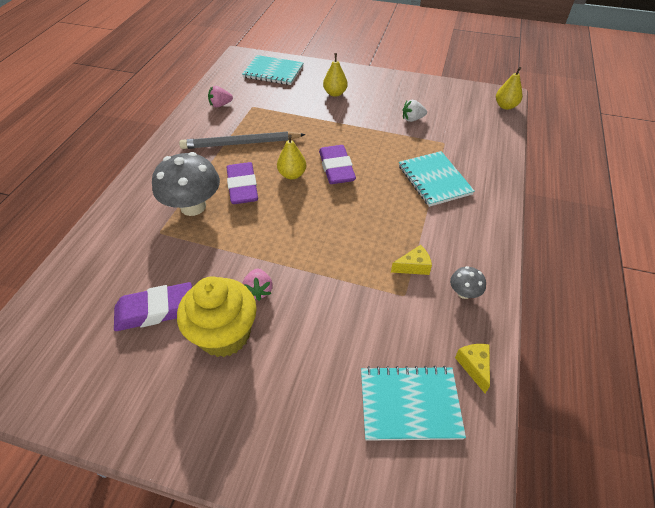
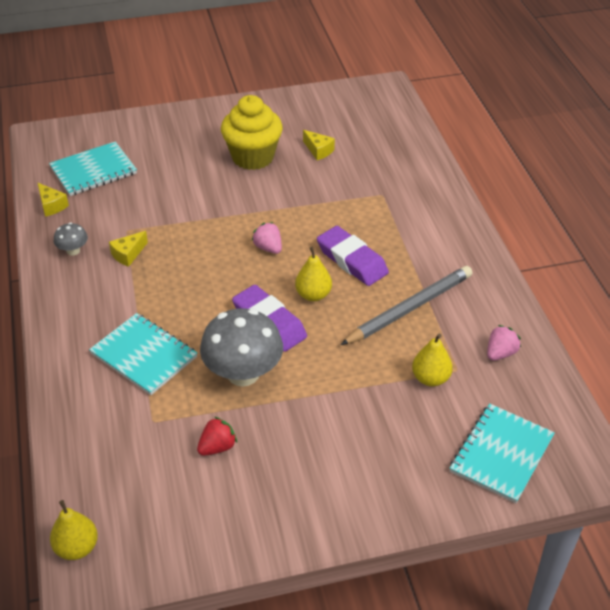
camera: 150 degrees right, 5 degrees down
purple eraser [114,282,192,331] -> yellow cheese [303,130,335,160]
grey mushroom [152,152,220,216] -> grey mushroom moved to [200,308,283,387]
turquoise notebook [242,55,304,85] -> turquoise notebook turned 45 degrees counterclockwise [450,404,555,503]
pink strawberry [242,269,273,301] -> pink strawberry moved to [252,222,282,254]
yellow pear [323,53,348,97] -> yellow pear moved to [412,333,453,386]
white strawberry [402,100,427,122] -> red strawberry [197,417,237,456]

